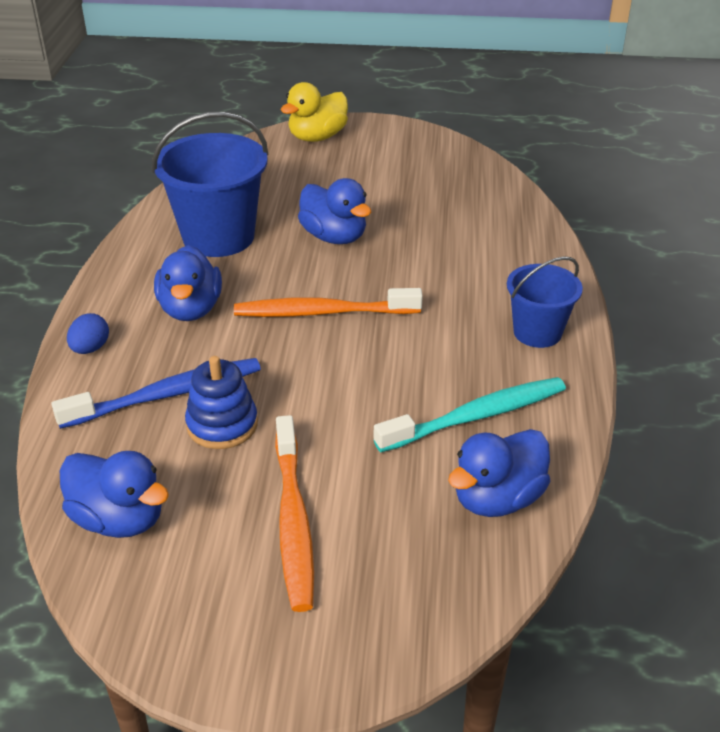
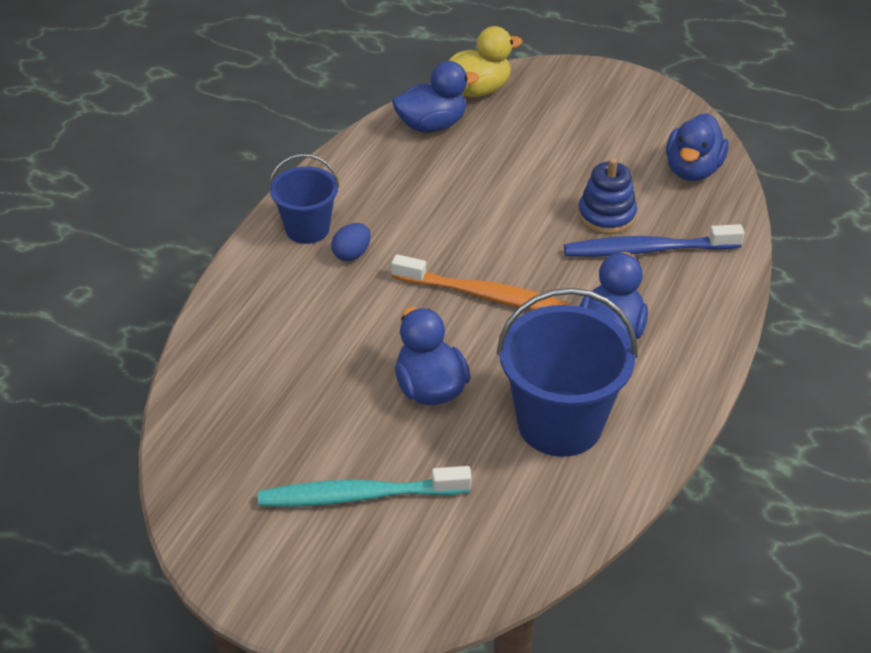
camera: 160 degrees left, 5 degrees up
blue duck [60,451,169,538] -> blue duck turned 120 degrees counterclockwise [666,113,729,181]
blue egg [67,313,109,354] -> blue egg moved to [331,223,371,261]
orange toothbrush [275,415,314,612] -> none
yellow duck [281,82,348,142] -> yellow duck moved to [449,26,522,97]
turquoise toothbrush [374,377,566,452] -> turquoise toothbrush moved to [258,466,472,507]

